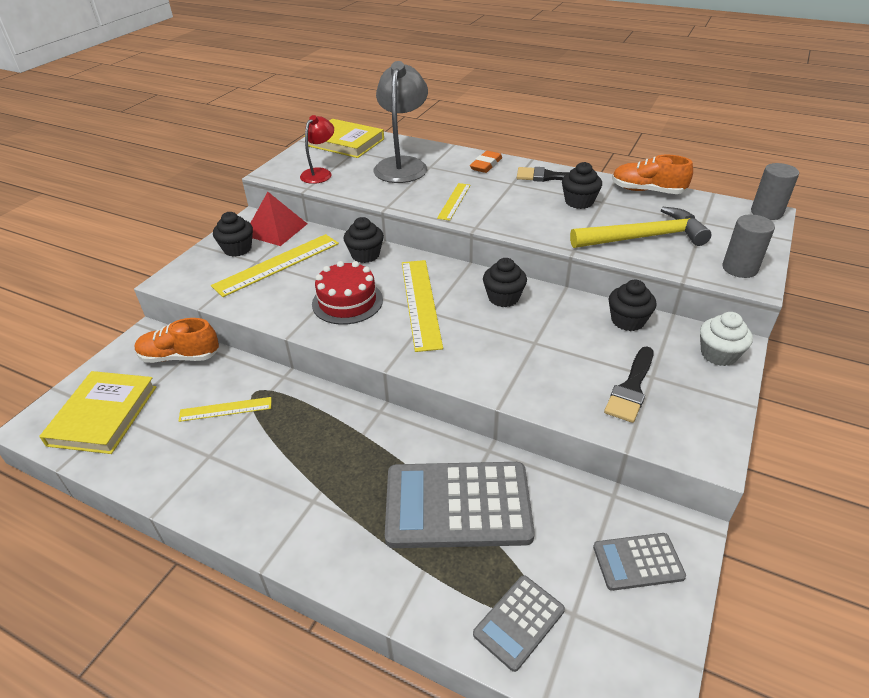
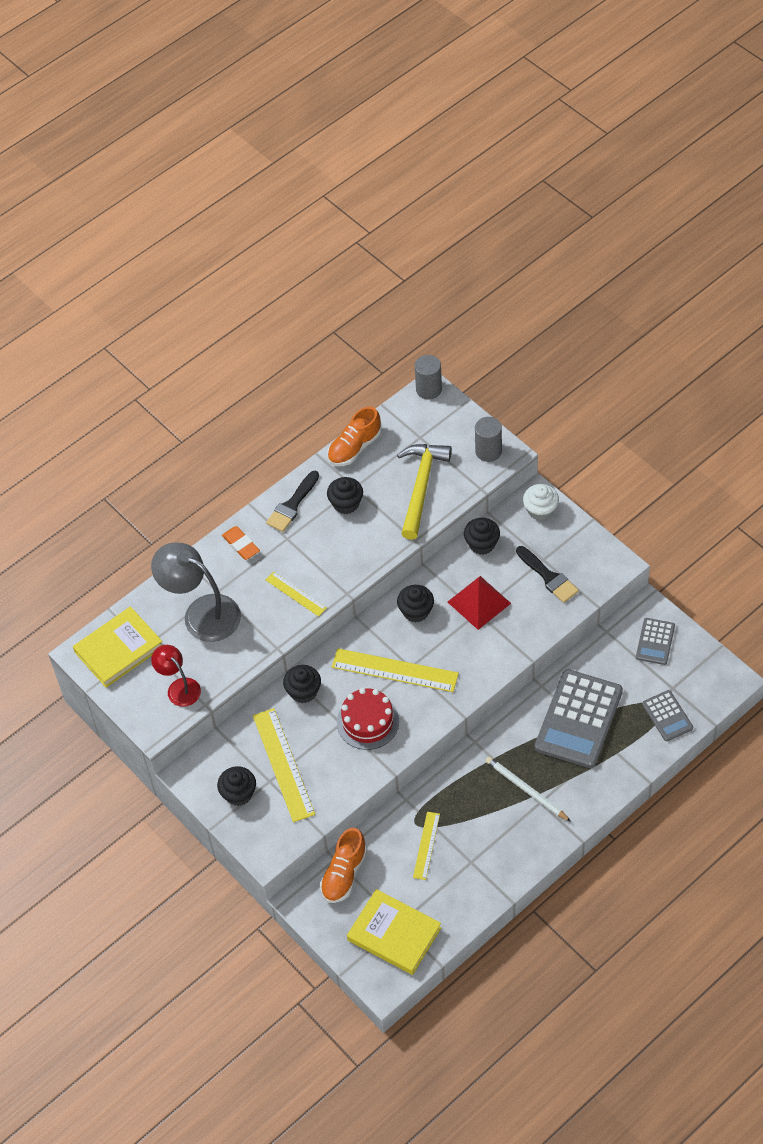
camera: 65 degrees left, 15 degrees up
red pyramid [251,192,307,246] -> red pyramid moved to [448,576,511,630]
none -> white pencil [486,757,571,822]

